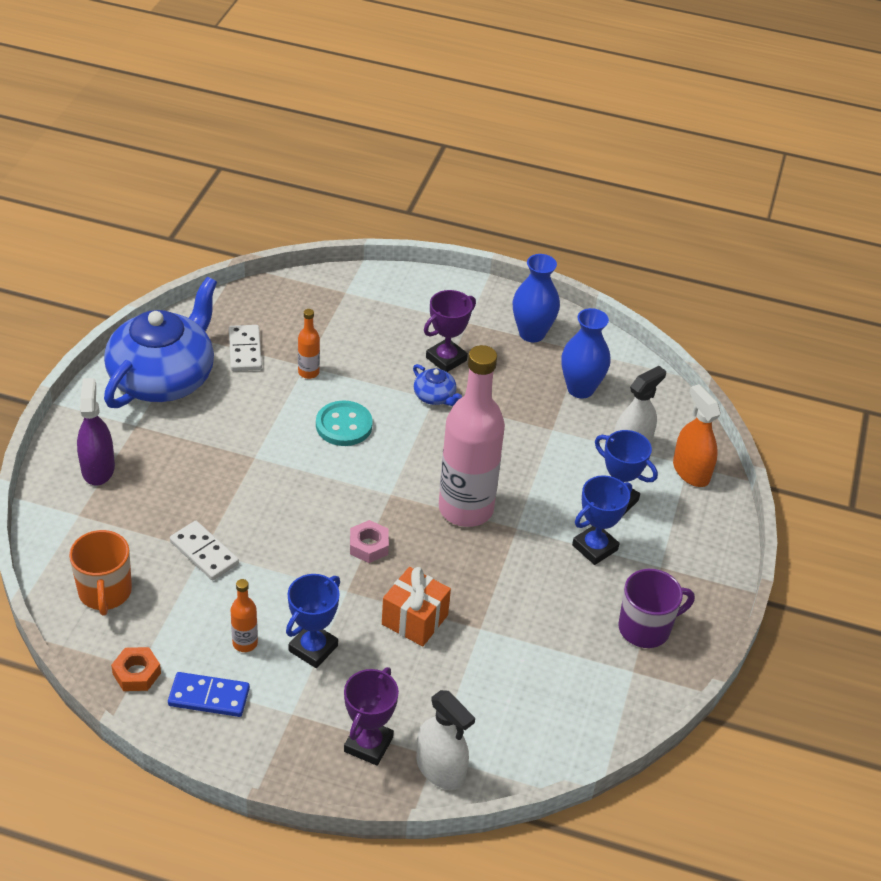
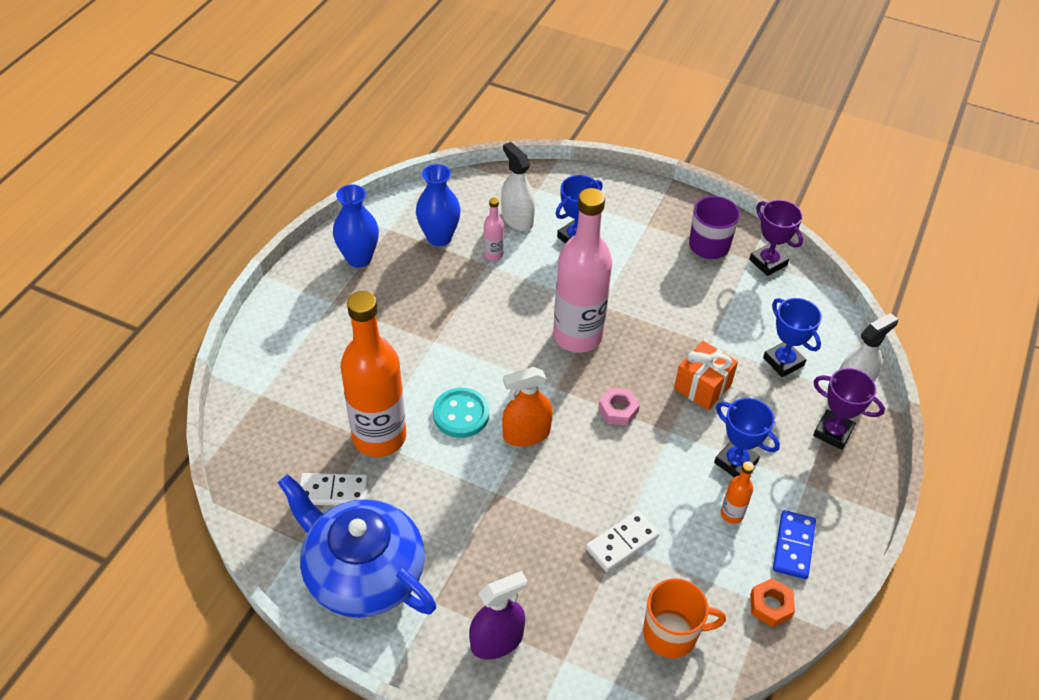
camera: 80 degrees left, 5 degrees up
purple spray bottle [77,378,115,486] -> purple spray bottle turned 150 degrees clockwise [469,571,527,659]
orange bottle [298,309,320,379] -> orange bottle [340,291,406,457], size x2.42
blue teapot [413,364,462,406] -> none
purple trophy [424,290,476,372] -> purple trophy moved to [749,200,803,276]
blue trophy [572,475,632,565] -> blue trophy moved to [763,298,822,377]
orange spray bottle [673,384,721,487] -> orange spray bottle moved to [502,367,553,447]
none -> pink bottle [484,198,504,261]

